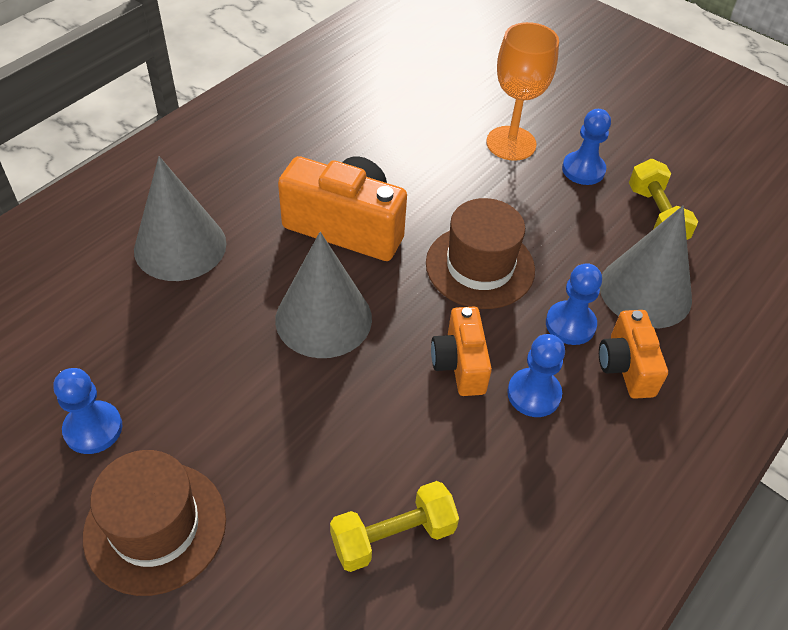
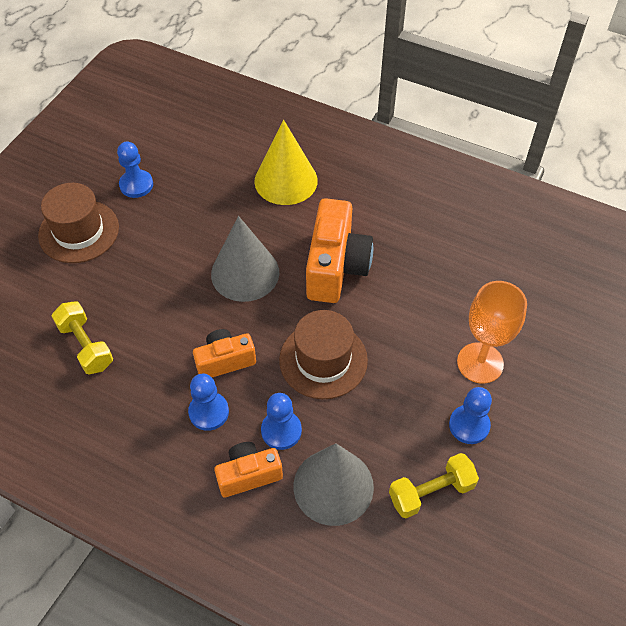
camera: 80 degrees right, 5 degrees up
grey cone [134,156,227,281] -> yellow cone [255,120,318,205]

